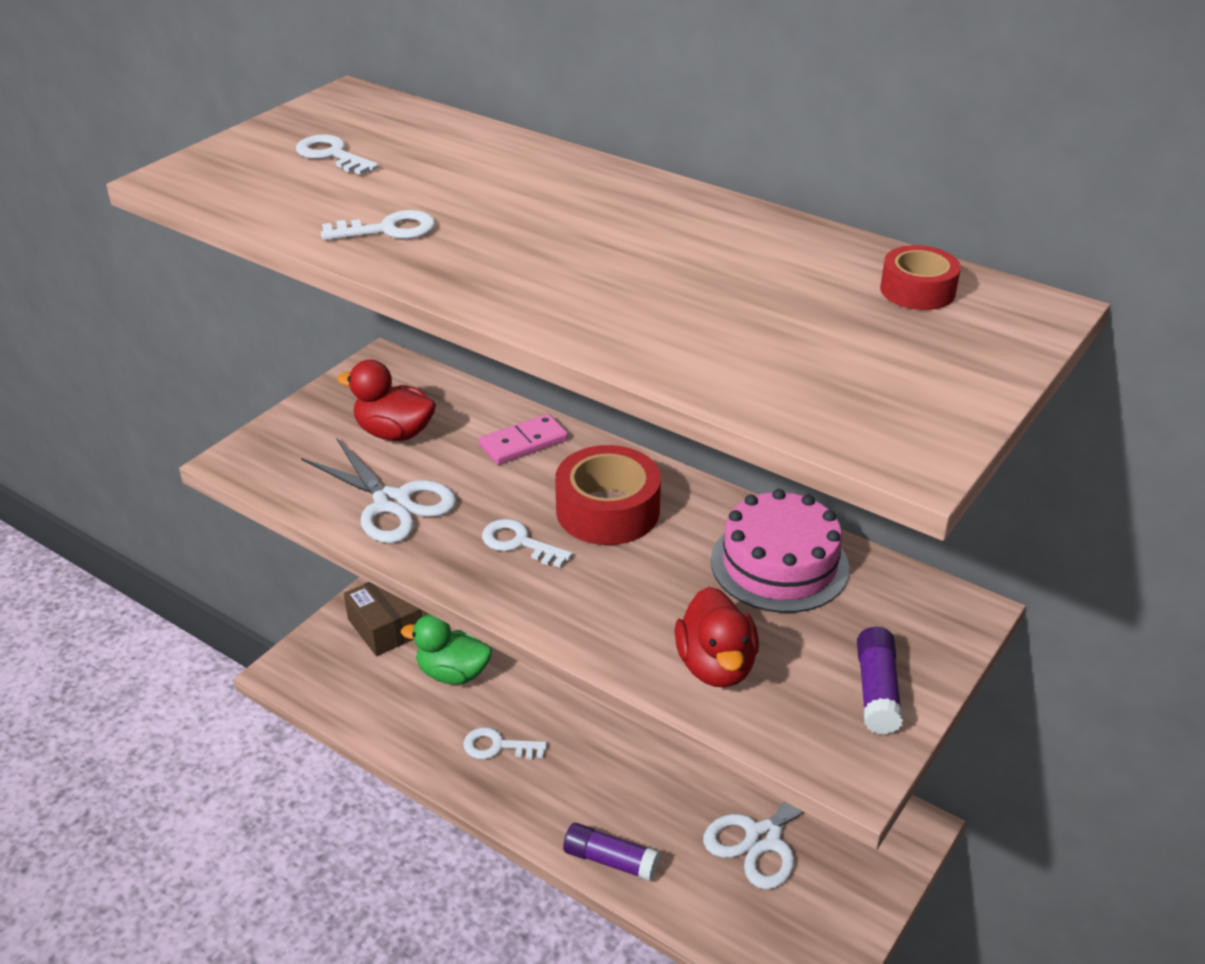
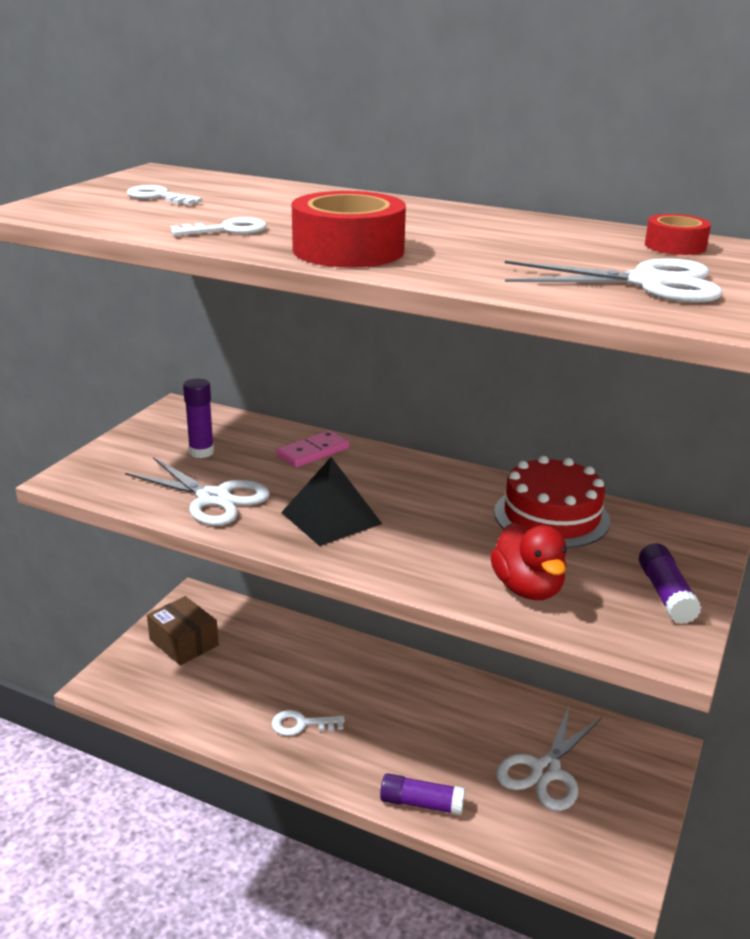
camera: 10 degrees left, 10 degrees down
red duck [337,360,436,441] -> purple glue stick [183,378,214,458]
green duck [401,614,492,685] -> none
white key [482,519,572,568] -> black pyramid [281,457,382,546]
red tape [555,445,661,545] -> red tape moved to [292,191,406,268]
pink cake [711,489,849,613] -> red cake [494,456,610,548]
none -> white scissors [505,258,723,303]

